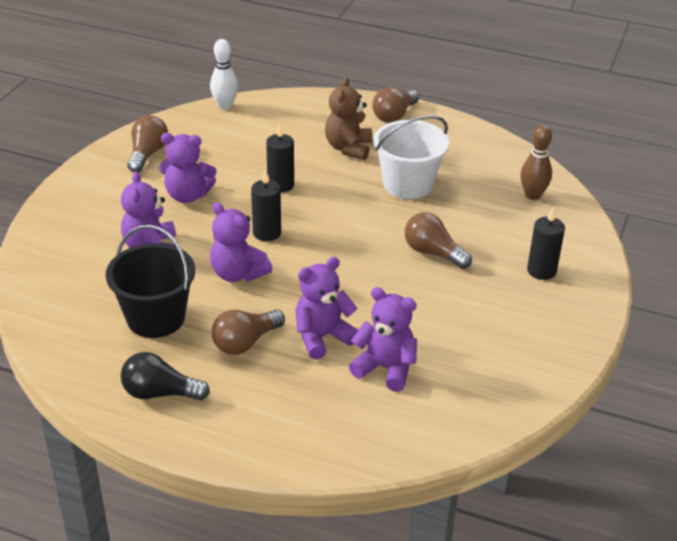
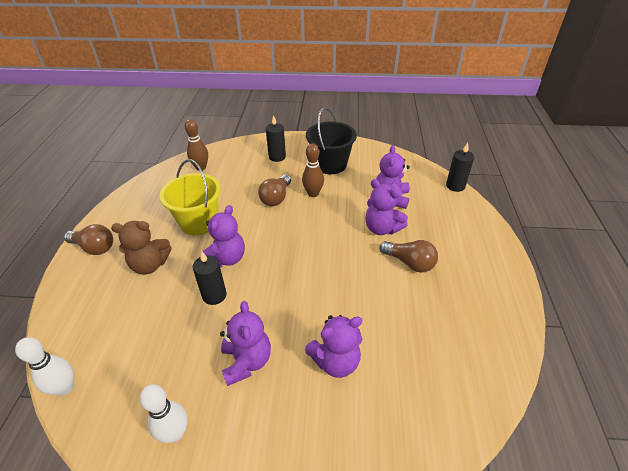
camera: 105 degrees left, 5 degrees up
black bucket [106,225,195,338] -> black bucket moved to [306,107,357,174]
black light bulb [121,352,210,401] -> none
brown light bulb [128,115,168,173] -> white bowling pin [140,384,188,443]
purple teddy bear [210,202,272,282] -> purple teddy bear moved to [200,205,245,268]
black candle [251,169,281,241] -> black candle moved to [446,143,474,192]
white bucket [373,115,449,199] -> yellow bucket [160,159,221,236]
none -> brown bowling pin [302,143,324,197]

